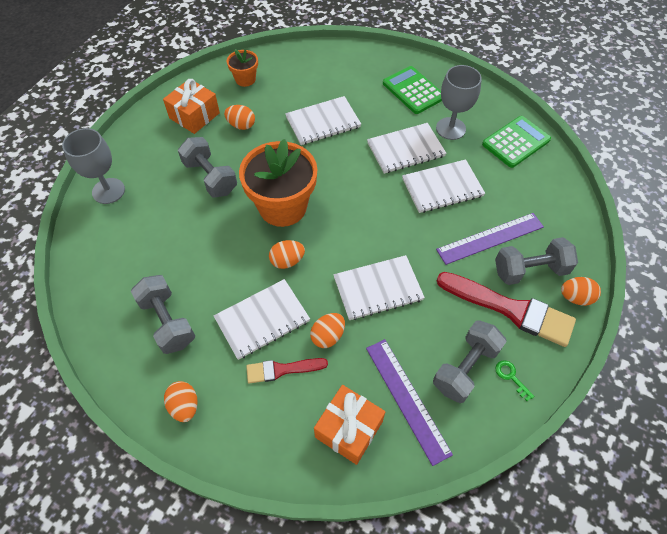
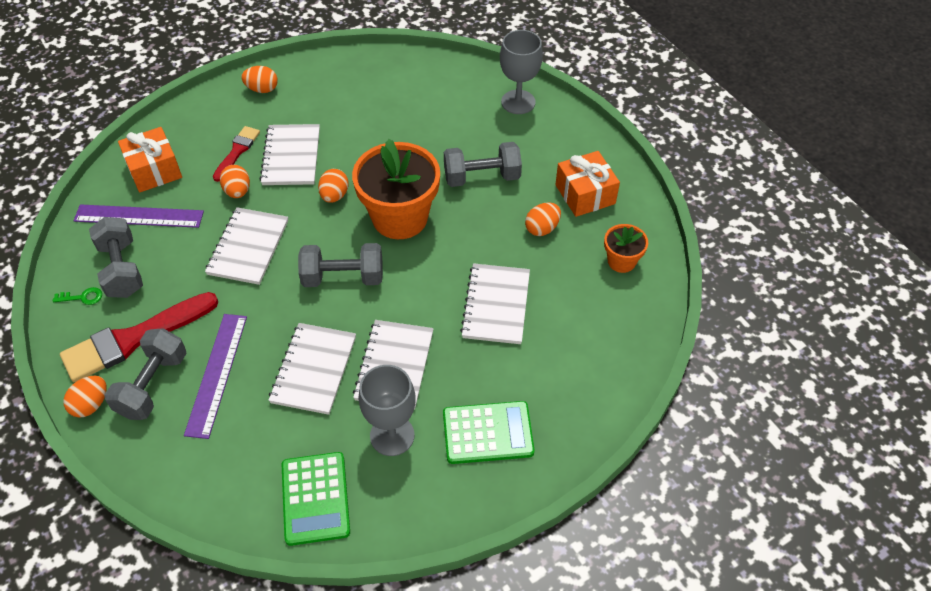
camera: 120 degrees right, 5 degrees down
grey dumbbell [131,275,195,354] -> grey dumbbell moved to [298,243,383,287]

